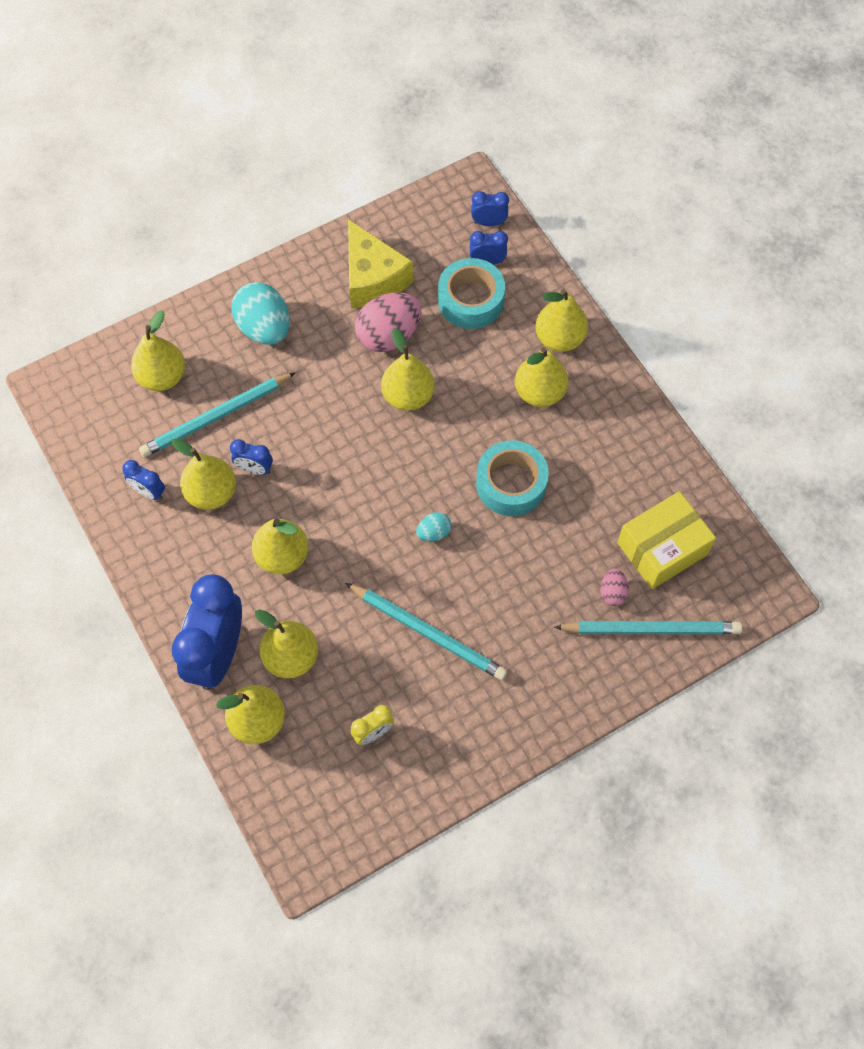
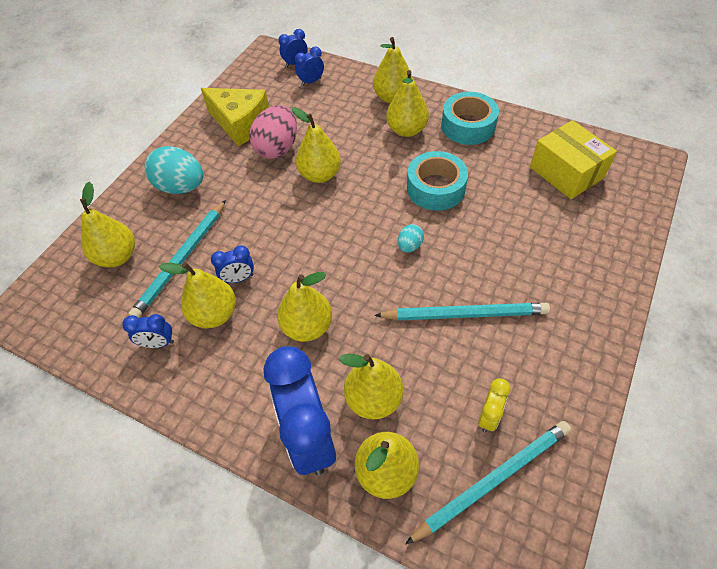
camera: 30 degrees left, 10 degrees down
turquoise tape [438,258,505,329] -> turquoise tape moved to [441,92,499,145]
turquoise pencil [554,621,742,634] -> turquoise pencil moved to [405,421,571,544]
pink egg [600,568,629,606] -> none
yellow box [617,491,716,589] -> yellow box turned 60 degrees counterclockwise [530,120,617,199]

